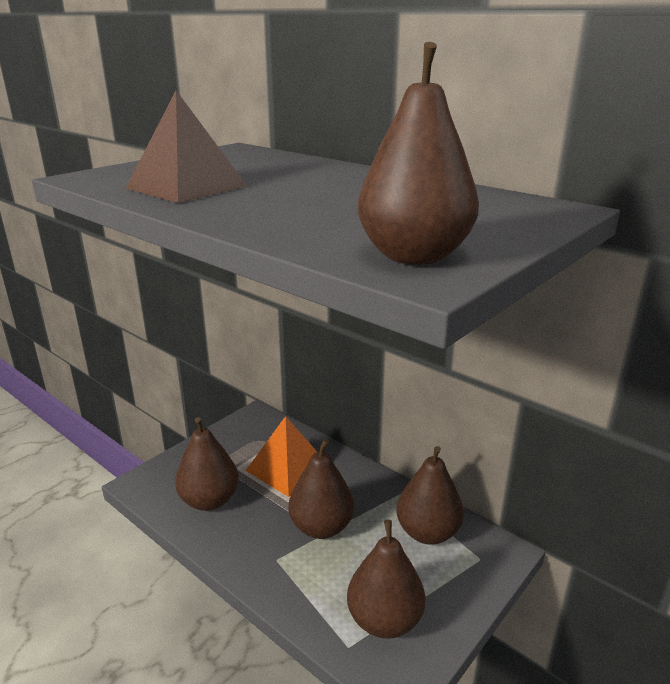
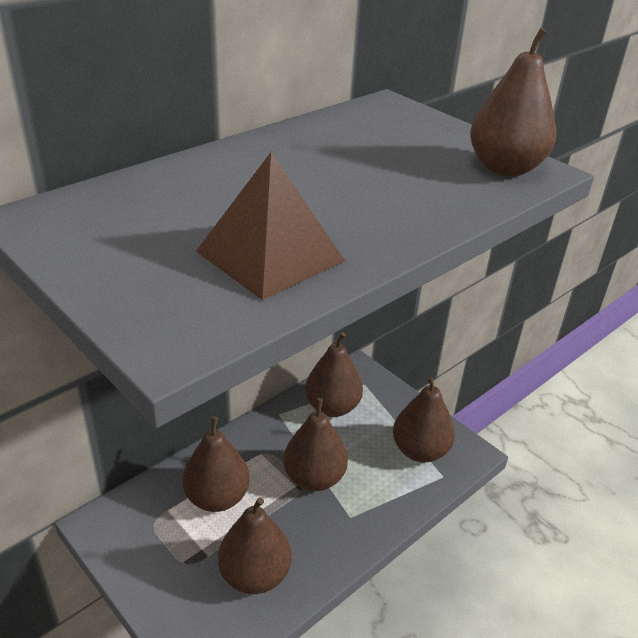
camera: 85 degrees left, 10 degrees up
orange pyramid [246,416,317,497] -> brown pear [182,416,250,512]

